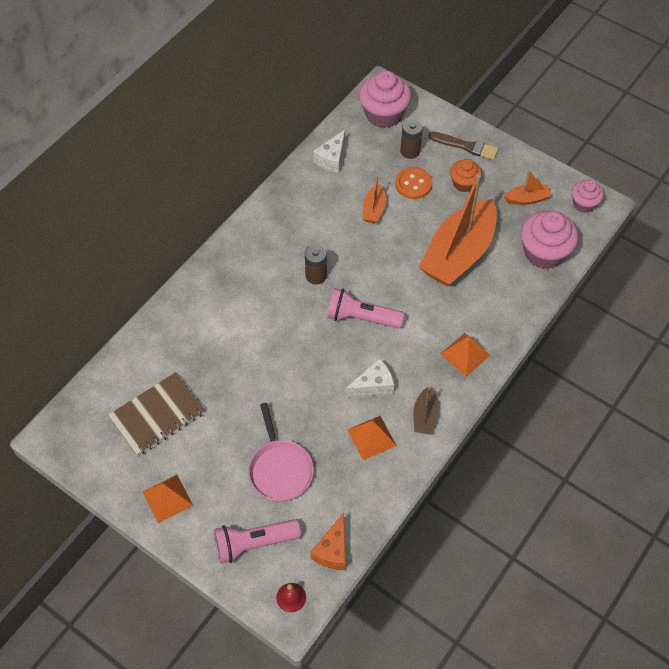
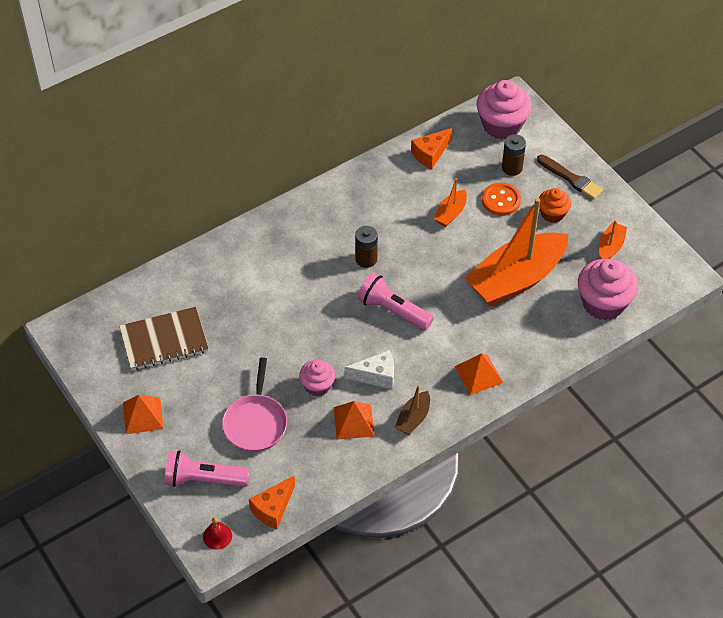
camera: 20 degrees right, 5 degrees down
white cheese [313,130,345,173] -> orange cheese [411,128,452,169]
orange boat [504,170,551,205] -> orange boat turned 75 degrees counterclockwise [599,220,627,259]
pink cupcake [572,180,604,213] -> pink cupcake moved to [299,360,335,397]

